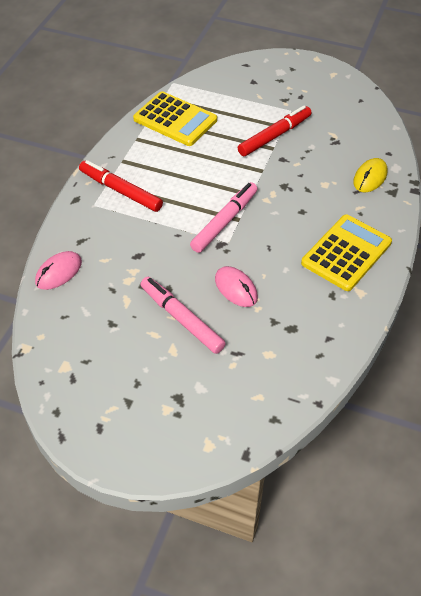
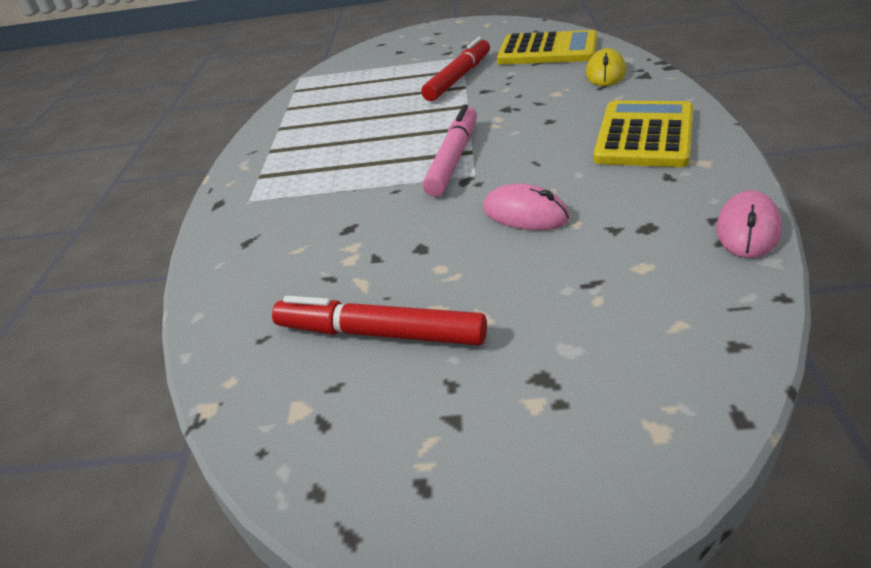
camera: 15 degrees left, 15 degrees down
pink mouse [35,251,82,290] -> pink mouse moved to [716,190,782,258]
red marker [79,160,163,212] -> red marker moved to [272,296,487,345]
yellow calculator [133,91,217,146] -> yellow calculator moved to [497,30,597,64]
pink marker [140,277,226,354] -> none

